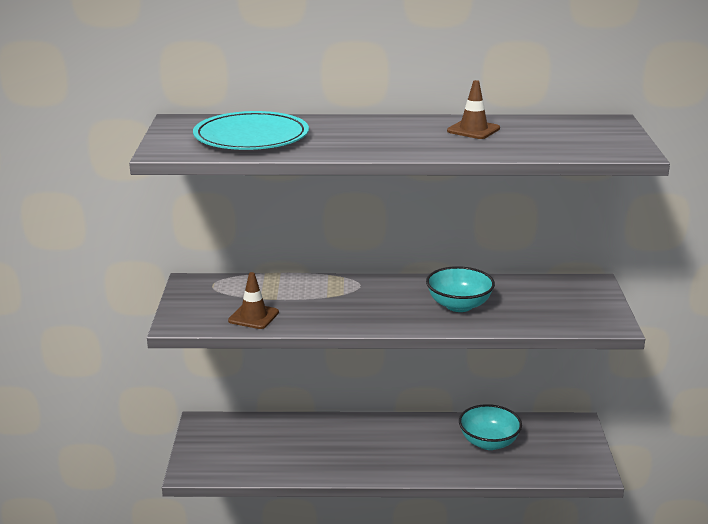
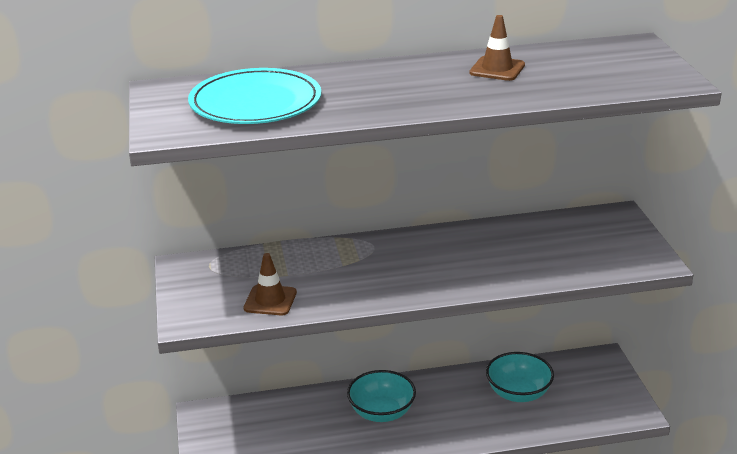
camera: 10 degrees left, 5 degrees up
turquoise bowl [426,266,495,312] -> turquoise bowl moved to [347,370,416,422]

